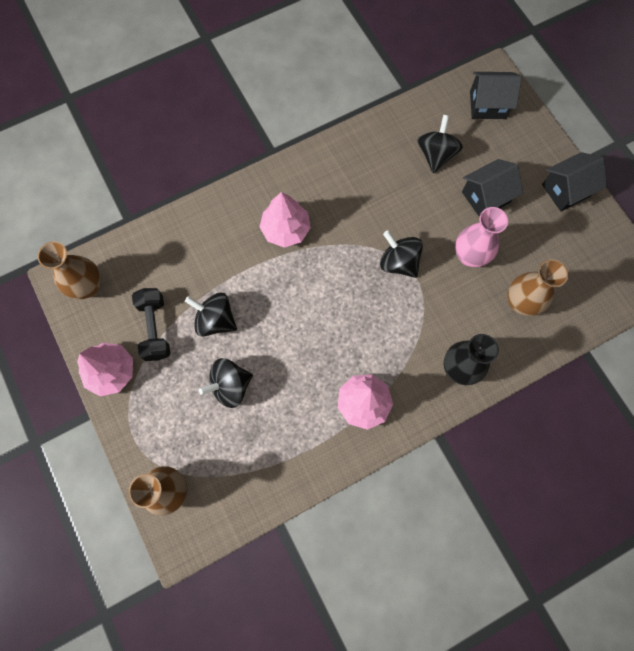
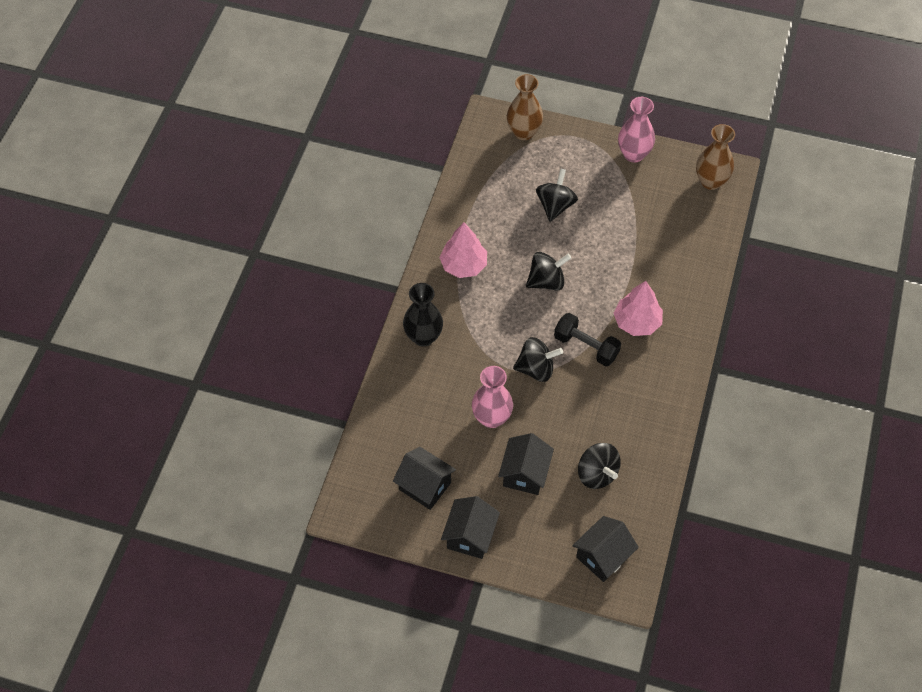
camera: 135 degrees right, 15 degrees down
pink tree [77,343,133,396] -> pink vase [618,97,655,163]
black dumbbell [132,288,170,361] -> black dumbbell moved to [554,313,621,366]
black spinning top [185,293,237,337] -> black spinning top moved to [526,252,571,290]
brown vase [508,259,568,316] -> none
none -> black house [393,447,456,510]

